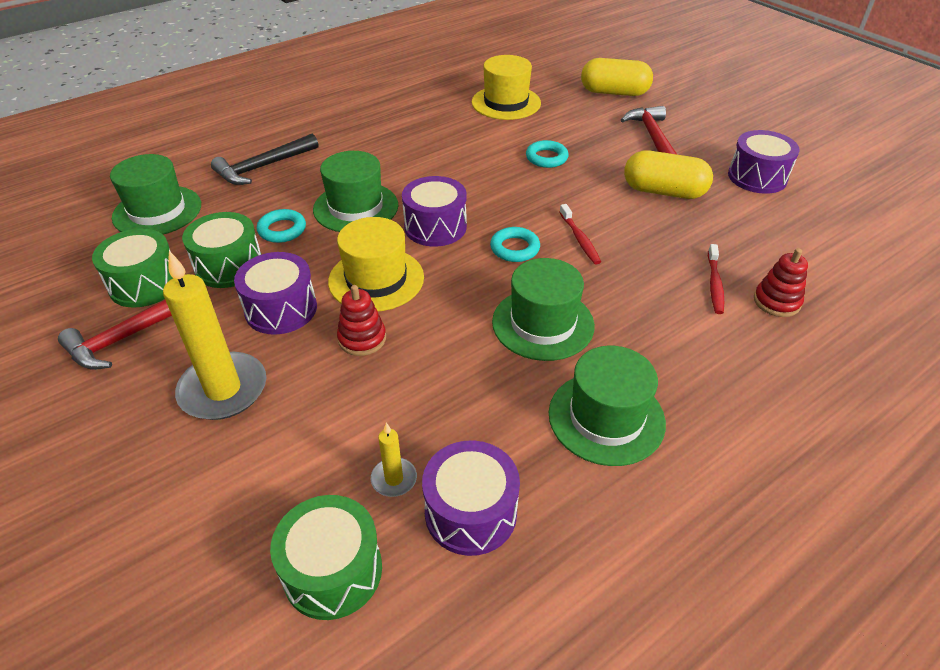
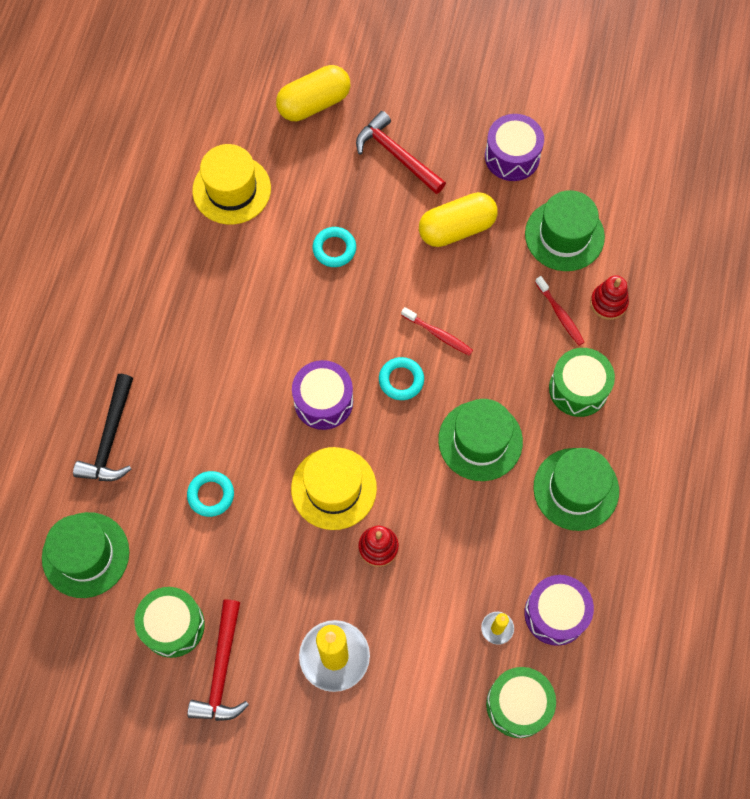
camera: 40 degrees left, 25 degrees up
green drum [182,212,261,288] -> green drum moved to [549,348,615,417]
purple drum [234,252,317,335] -> none
green hat [313,151,398,232] -> green hat moved to [525,190,605,271]

